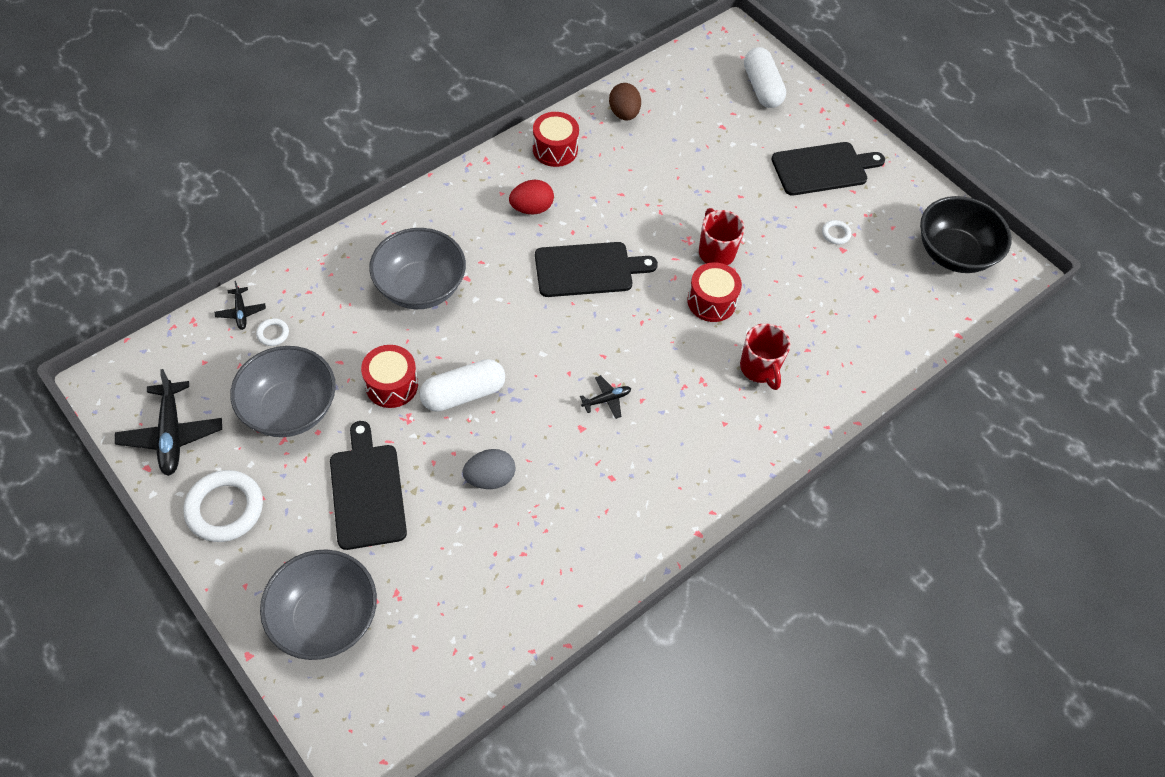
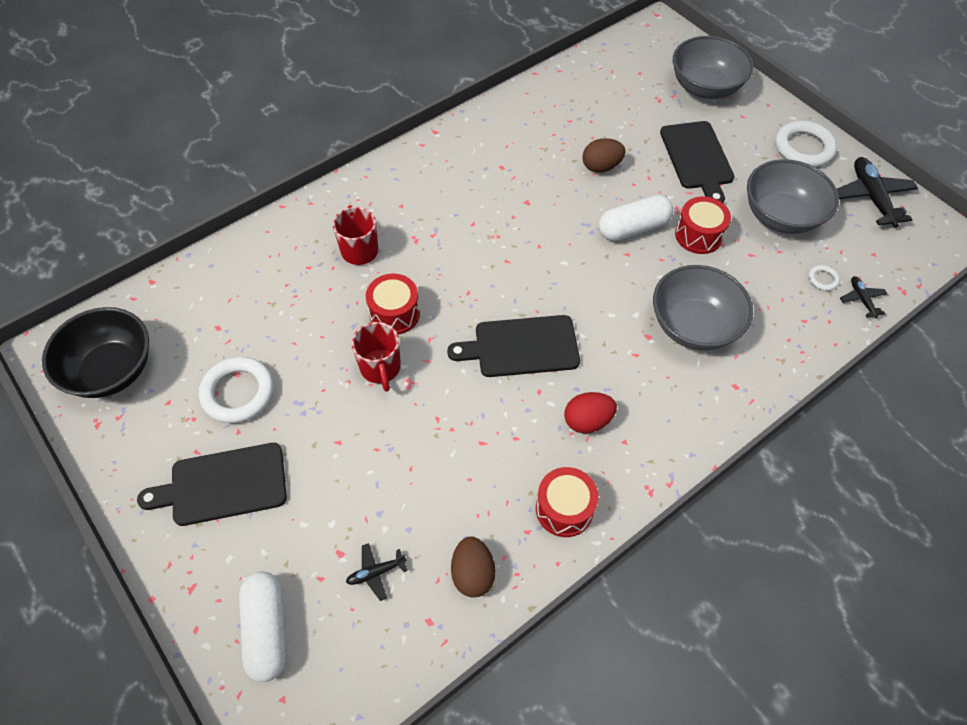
camera: 175 degrees left, 0 degrees up
grey egg [463,449,516,489] -> brown egg [582,138,626,173]
black plane [580,375,631,419] -> black plane moved to [346,543,408,601]
white ring [822,220,851,244] -> white ring [199,357,274,423], size x2.19

